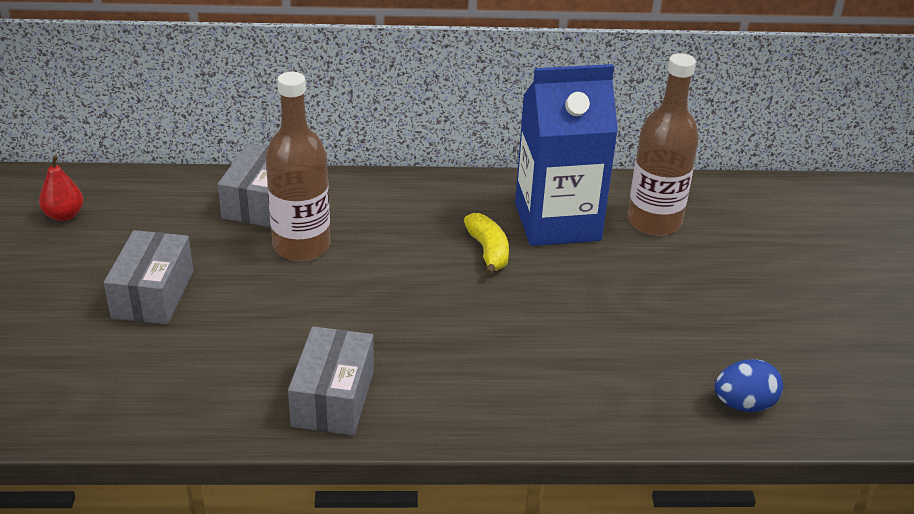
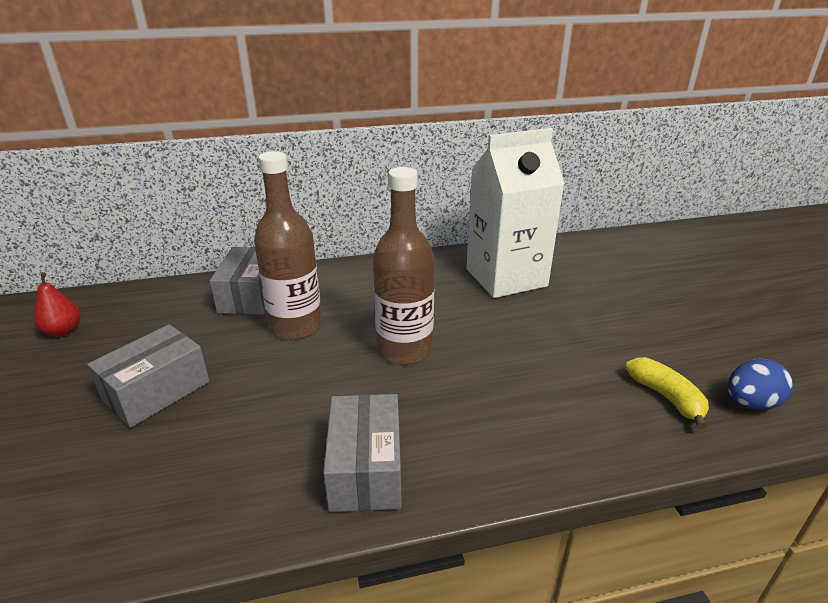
camera: 10 degrees left, 5 degrees down
grey box [104,230,193,324] -> grey box turned 45 degrees clockwise [87,324,210,428]
yellow banana [464,213,509,276] -> yellow banana moved to [625,357,709,429]
blue carton [515,64,618,246] -> white carton [466,128,565,298]
brown bottle [627,53,699,236] -> brown bottle moved to [373,167,435,364]

